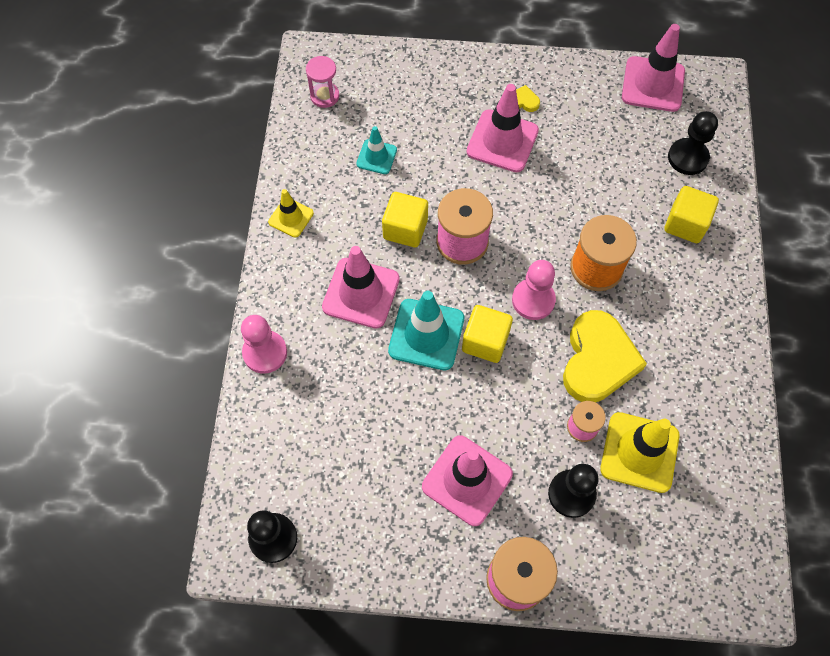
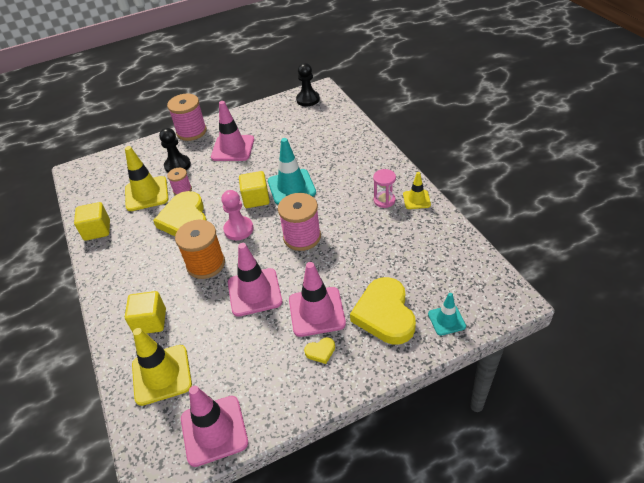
camera: 155 degrees right, 20 degrees down
pink pawn [241,315,287,374] -> none
pink hourglass [306,56,339,108] -> pink hourglass moved to [373,169,396,208]
pink traffic cone [322,246,400,329] -> pink traffic cone moved to [228,243,282,317]
turquoise traffic cone [356,126,397,174] -> turquoise traffic cone moved to [428,293,466,336]
yellow cube [382,192,428,247] -> yellow cube moved to [74,202,110,241]
black pawn [668,111,718,175] -> yellow traffic cone [132,328,192,406]
none -> yellow heart [350,277,416,345]

